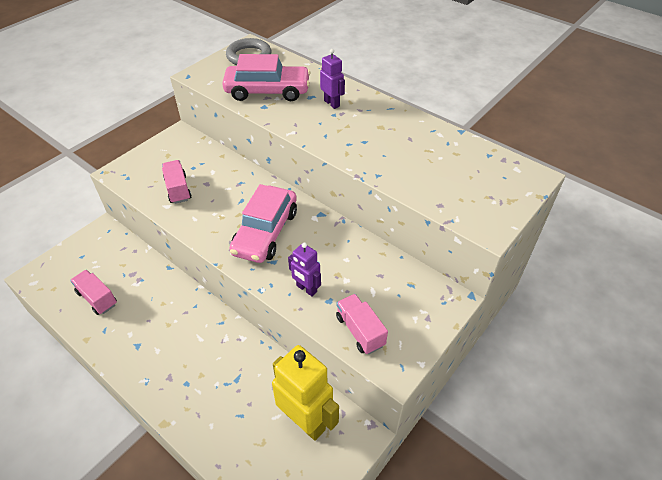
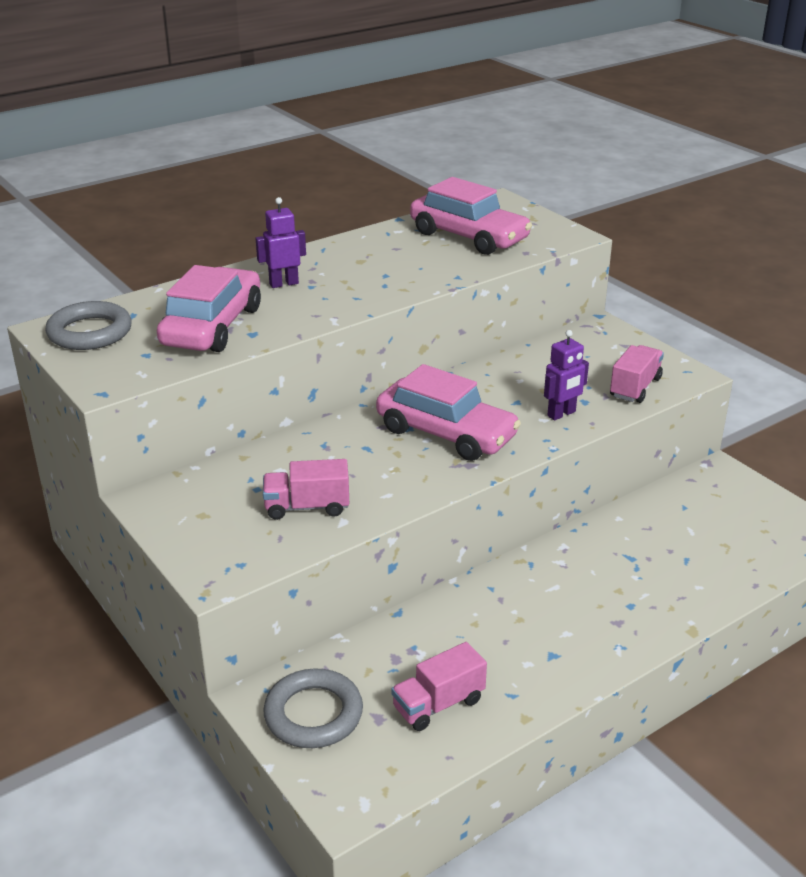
camera: 75 degrees left, 15 degrees down
yellow robot [272,345,339,441] -> none
pink truck [336,294,388,354] -> pink truck turned 135 degrees clockwise [610,345,664,403]
none -> grey ring [263,668,363,748]
none -> pink car [410,177,532,255]

